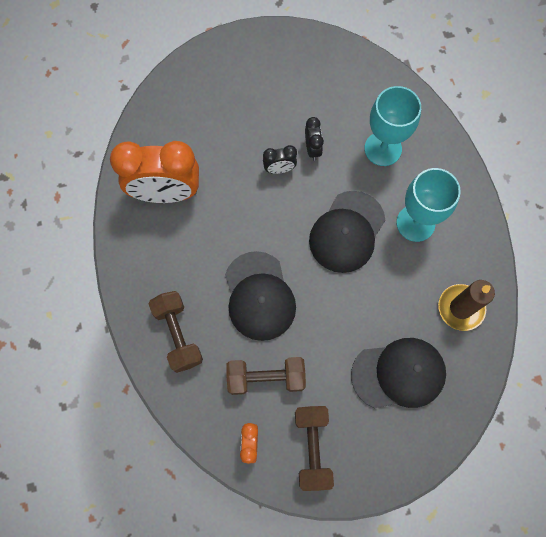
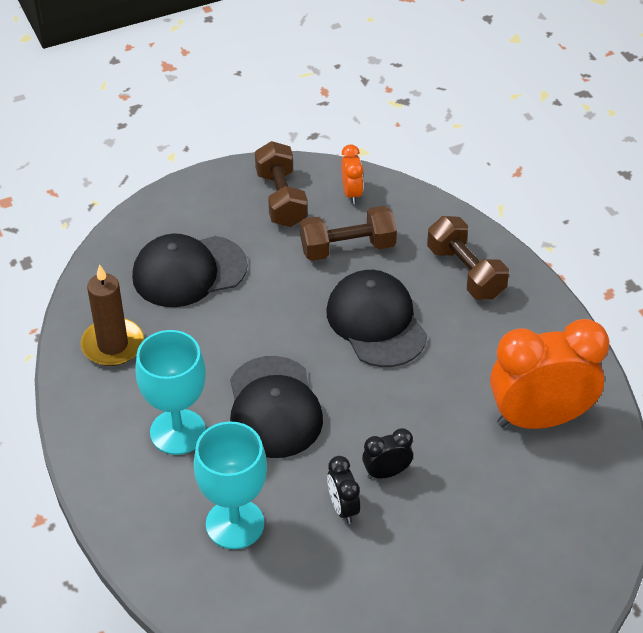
camera: 170 degrees right, 25 degrees down
black cap [309,191,385,273] -> black cap turned 150 degrees clockwise [230,356,323,458]

